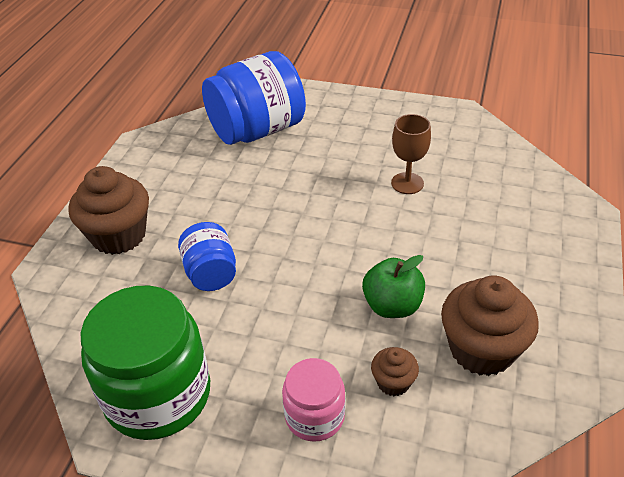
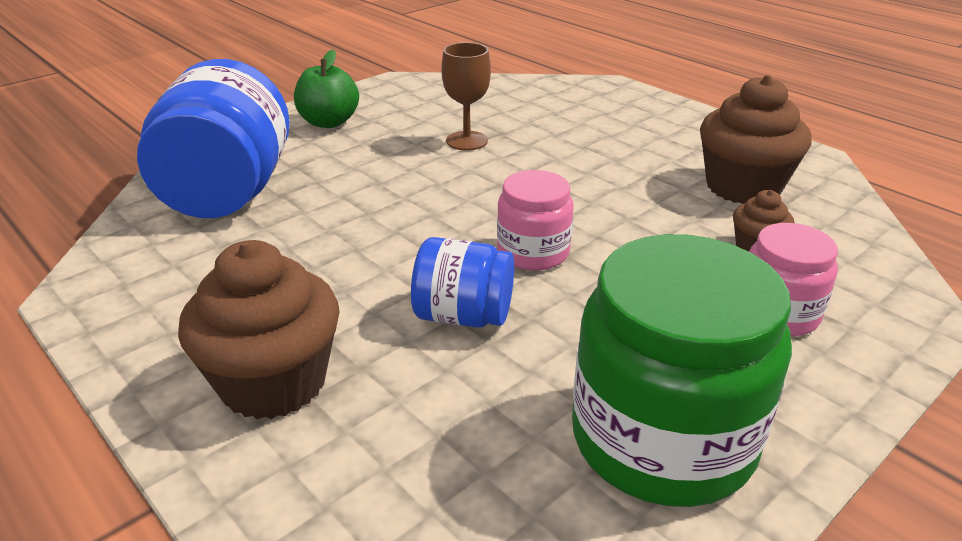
camera: 60 degrees left, 10 degrees down
green apple [362,255,425,318] -> green apple moved to [294,50,359,128]
none -> pink jar [497,170,574,271]

